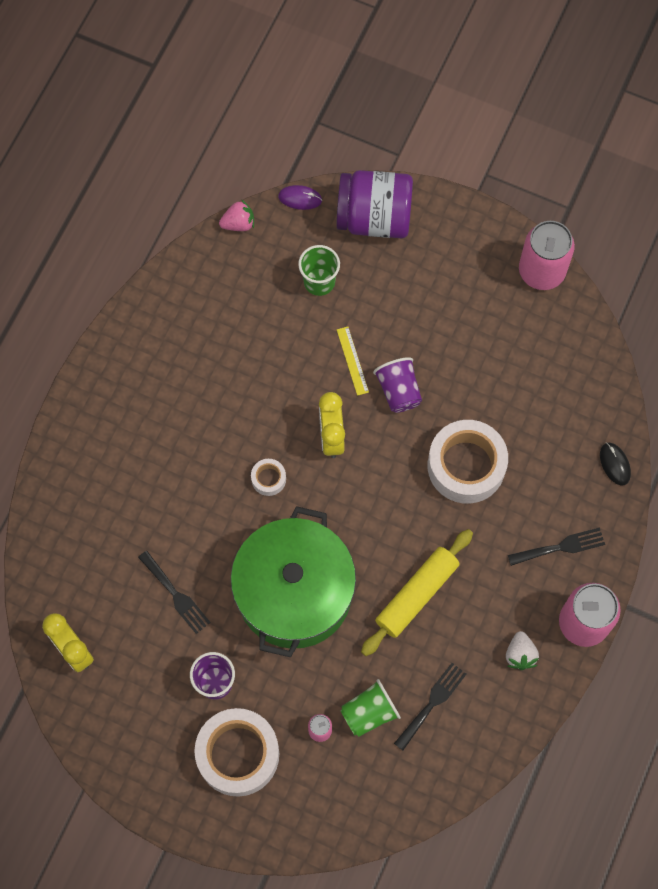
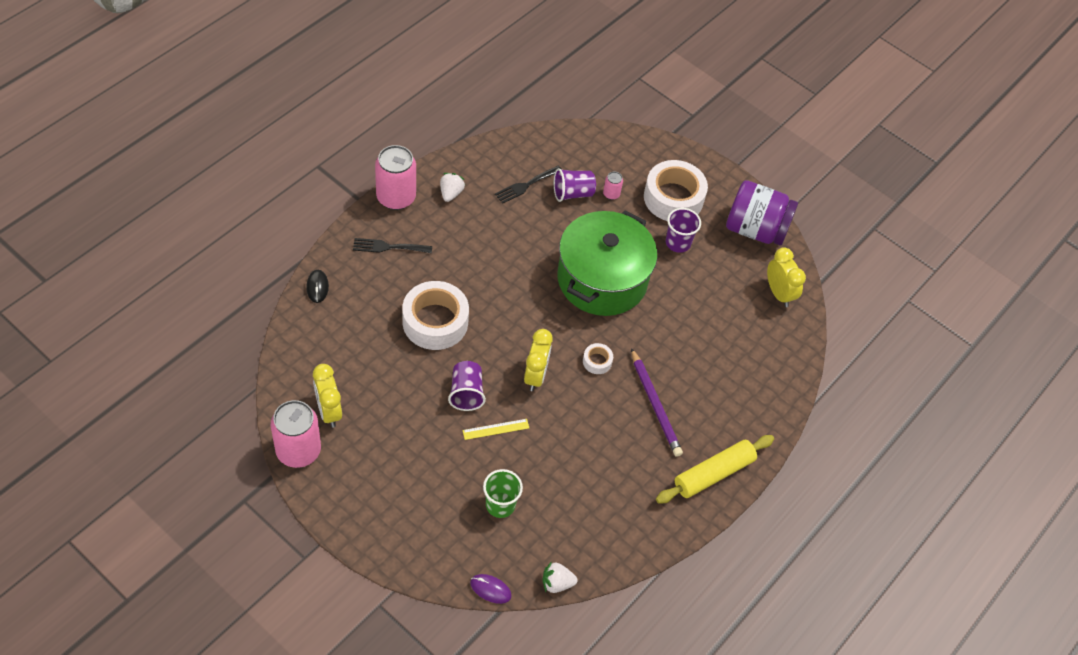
camera: 170 degrees left, 15 degrees down
black fork [138,551,211,634] -> none
pink strawberry [219,199,254,231] -> white strawberry [543,561,578,593]
purple jar [336,170,413,238] -> purple jar moved to [726,180,798,246]
yellow ruler [337,327,369,396] -> yellow ruler turned 75 degrees clockwise [462,419,529,440]
green cup [340,679,401,737] -> purple cup [554,168,596,202]
yellow rolling pin [361,529,473,656] -> yellow rolling pin moved to [656,435,774,503]
none -> yellow clock [313,364,342,428]
none -> purple pencil [631,348,683,457]

